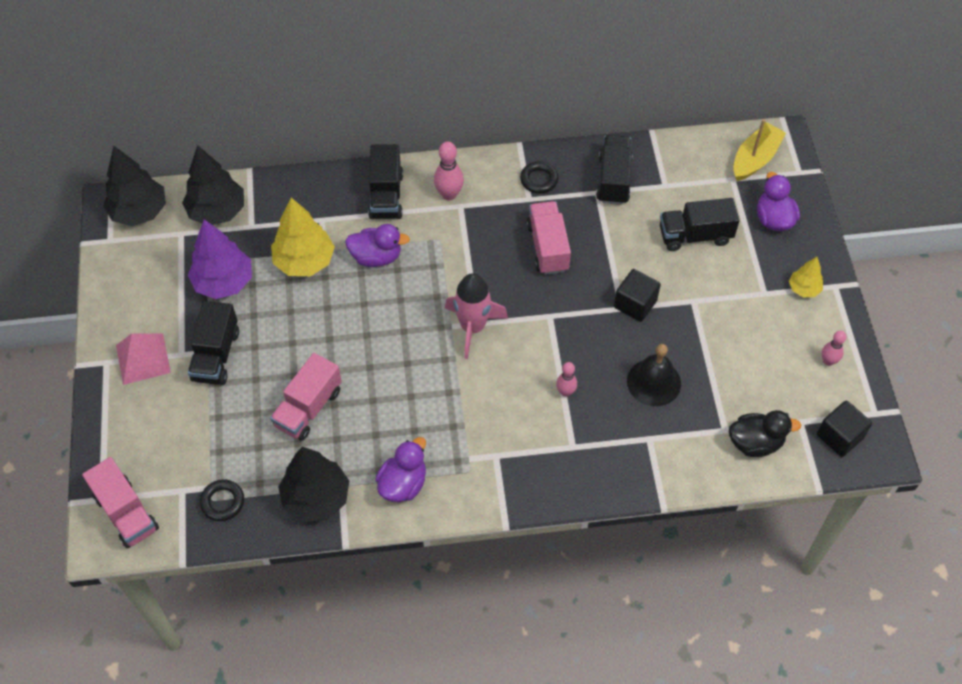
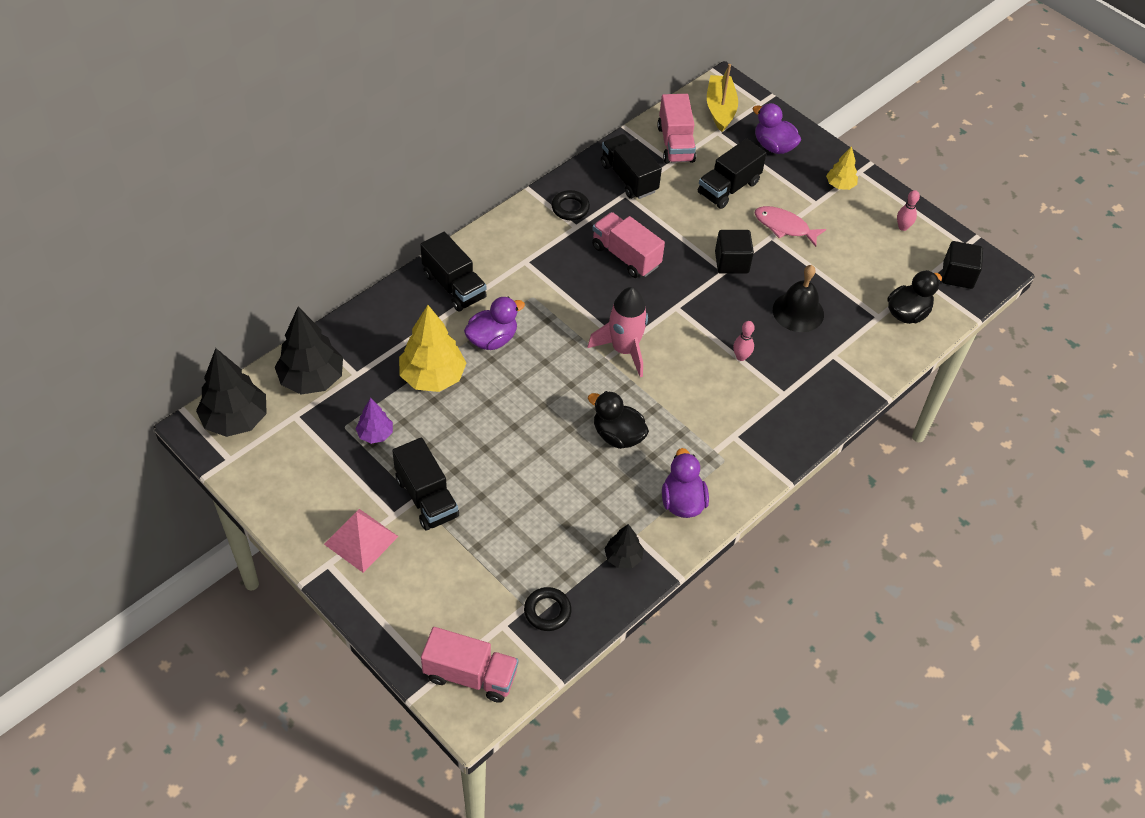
camera: 40 degrees left, 5 degrees down
purple tree [188,219,252,299] -> purple tree [356,398,393,444], size x0.54
pink truck [270,353,342,441] -> pink truck moved to [657,94,696,163]
black tree [278,446,349,522] -> black tree [605,524,644,568], size x0.54
pink bowling pin [434,141,464,201] -> none
none -> black duck [588,391,649,449]
none -> pink fish [754,206,826,247]

